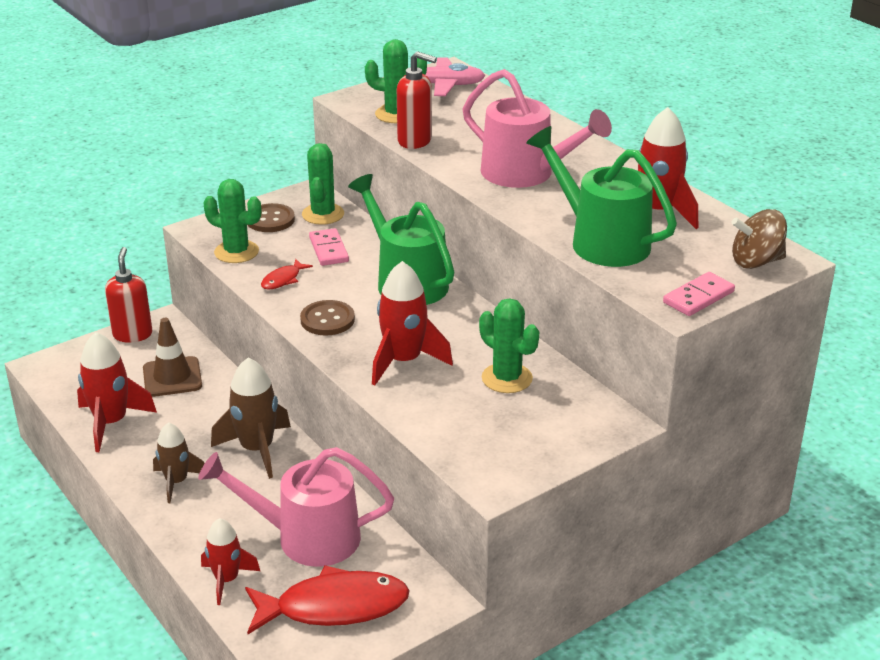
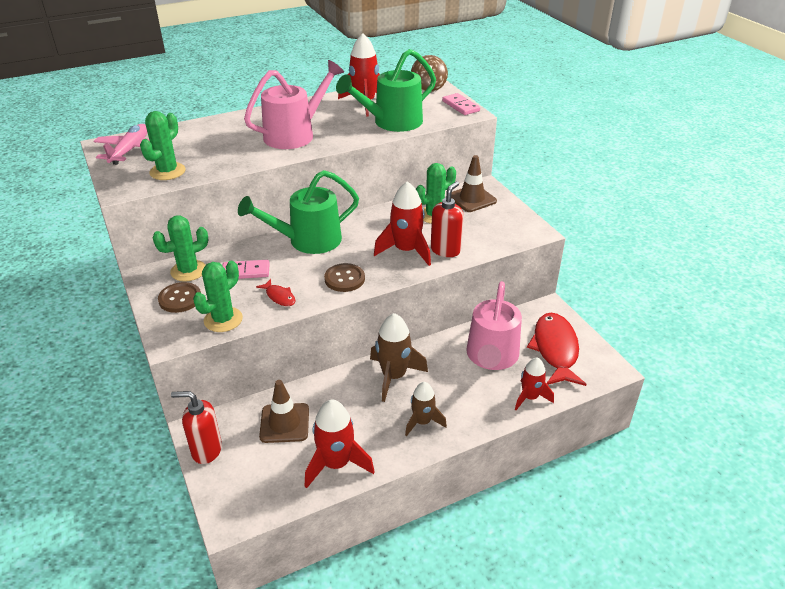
camera: 80 degrees left, 5 degrees up
green cactus [302,143,344,225] -> green cactus turned 45 degrees counterclockwise [152,215,208,282]
red soap dispenser [397,51,437,149] -> red soap dispenser moved to [431,181,464,257]
none -> brown traffic cone [451,155,497,212]

